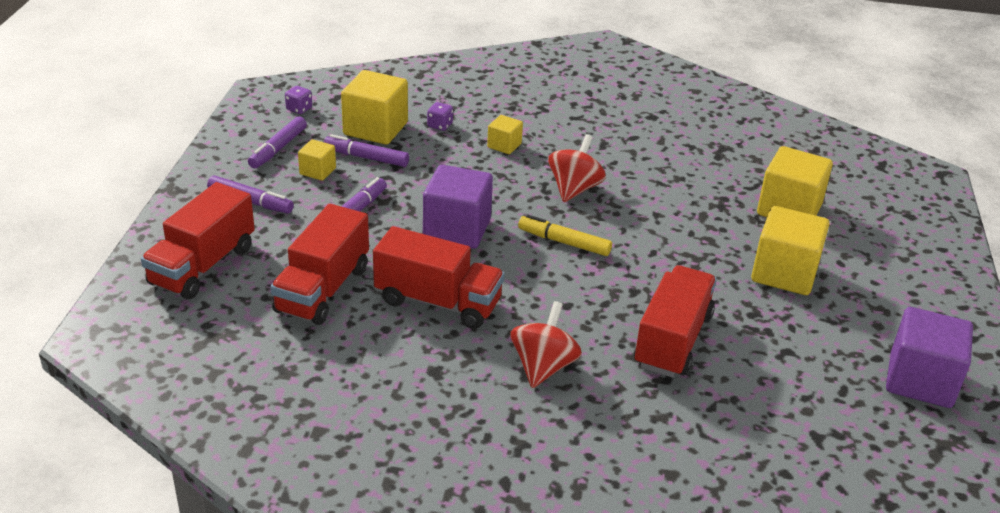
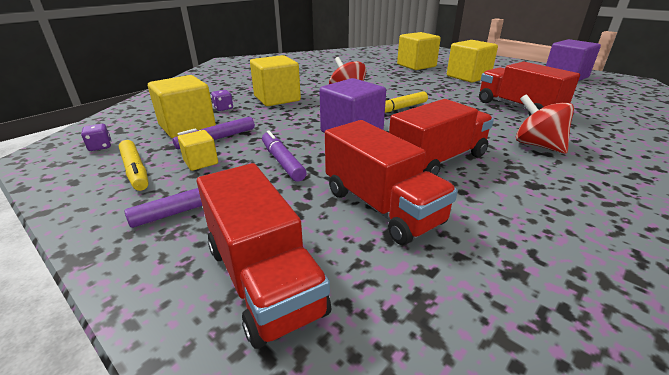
camera: 55 degrees left, 5 degrees down
purple marker [248,116,307,168] -> yellow marker [119,140,149,191]
yellow cube [487,115,523,154] -> yellow cube [250,55,301,106], size x1.94

